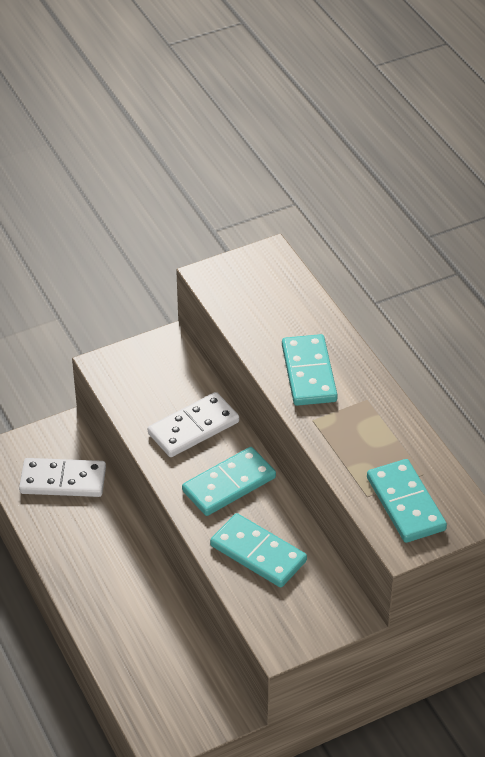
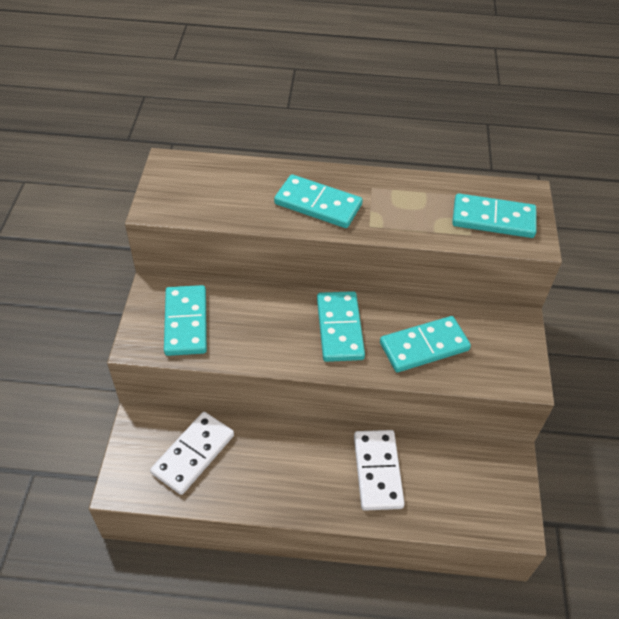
camera: 60 degrees left, 5 degrees up
white domino [148,392,239,457] -> white domino moved to [354,430,405,511]
none -> turquoise domino [164,285,207,356]

